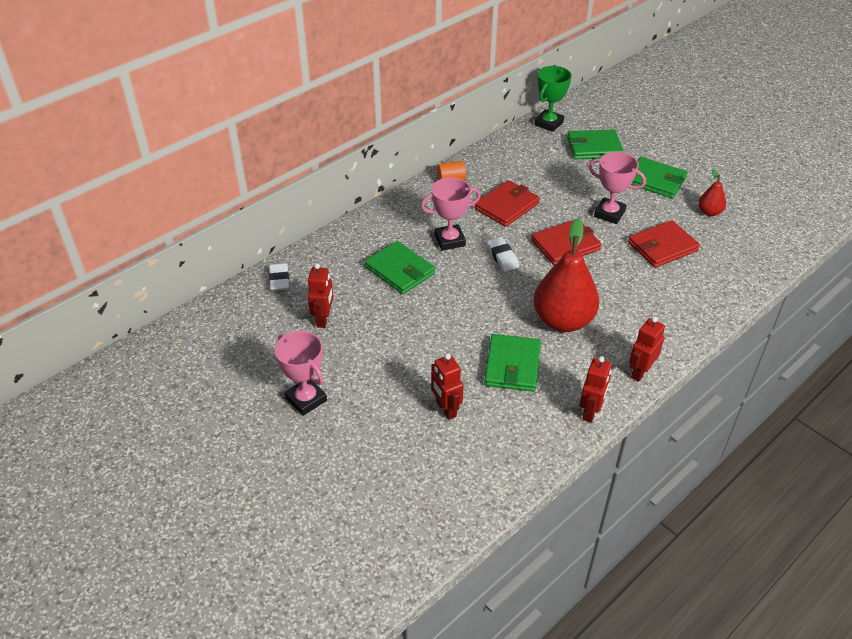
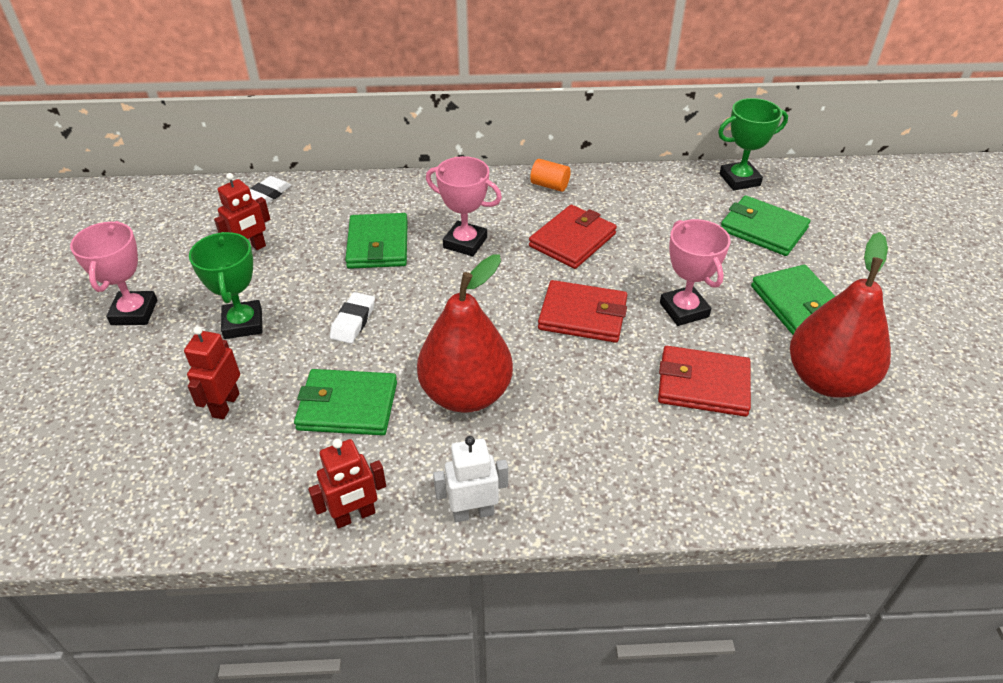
camera: 40 degrees right, 0 degrees up
red wallet [474,180,540,227] -> red wallet turned 45 degrees counterclockwise [529,205,617,269]
green wallet [484,334,541,392] -> green wallet turned 45 degrees clockwise [294,369,397,435]
white eraser [487,237,519,272] -> white eraser moved to [330,292,375,344]
red robot [629,316,665,382] -> white robot [433,436,508,522]
red pear [698,169,726,216] -> red pear [790,232,891,398], size x2.12
none -> green trophy [189,232,262,339]

